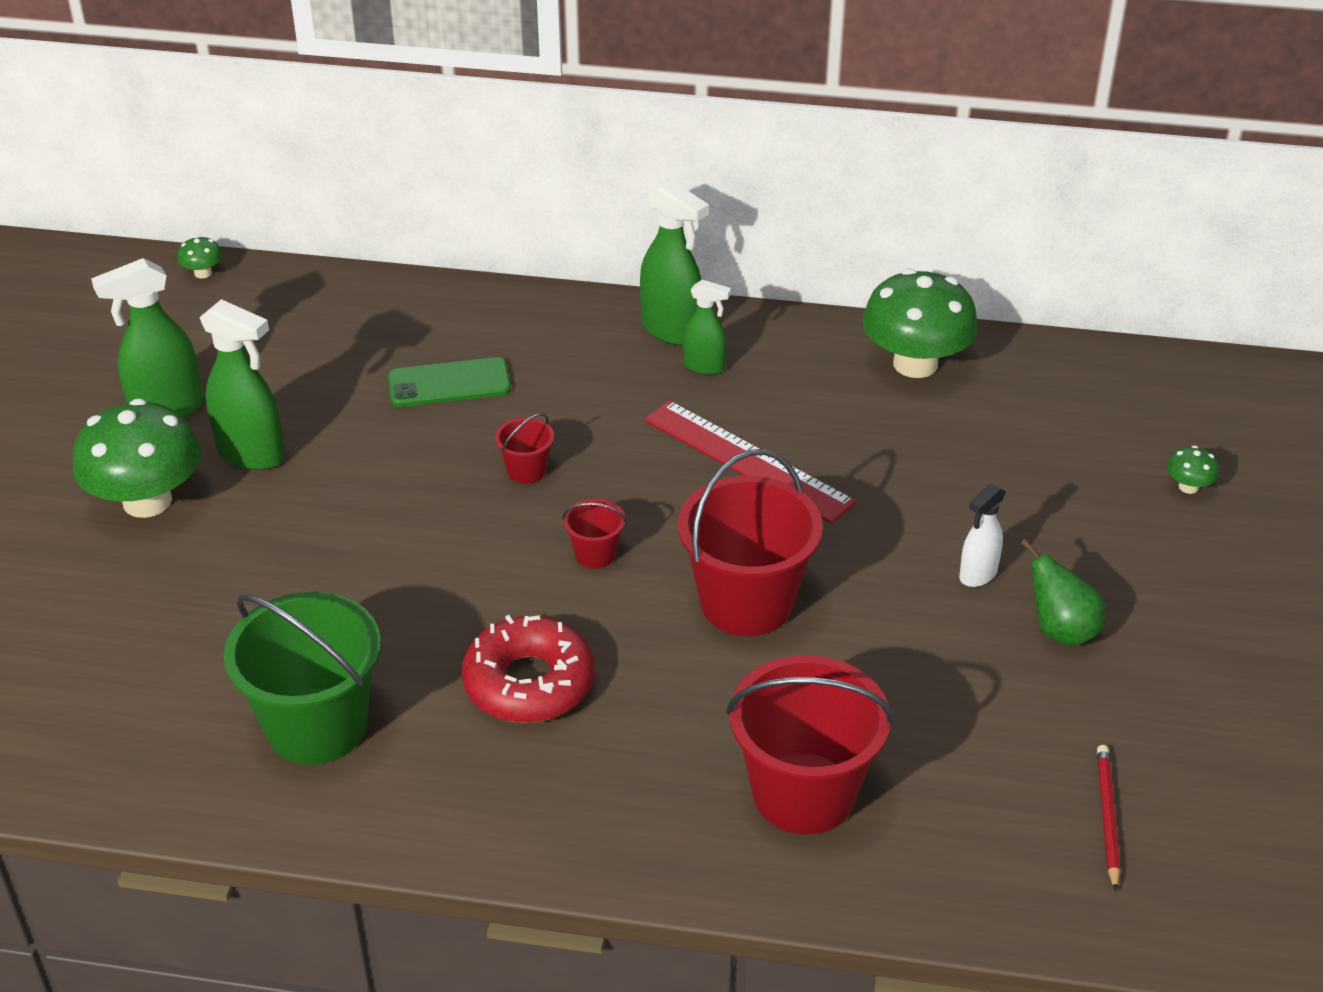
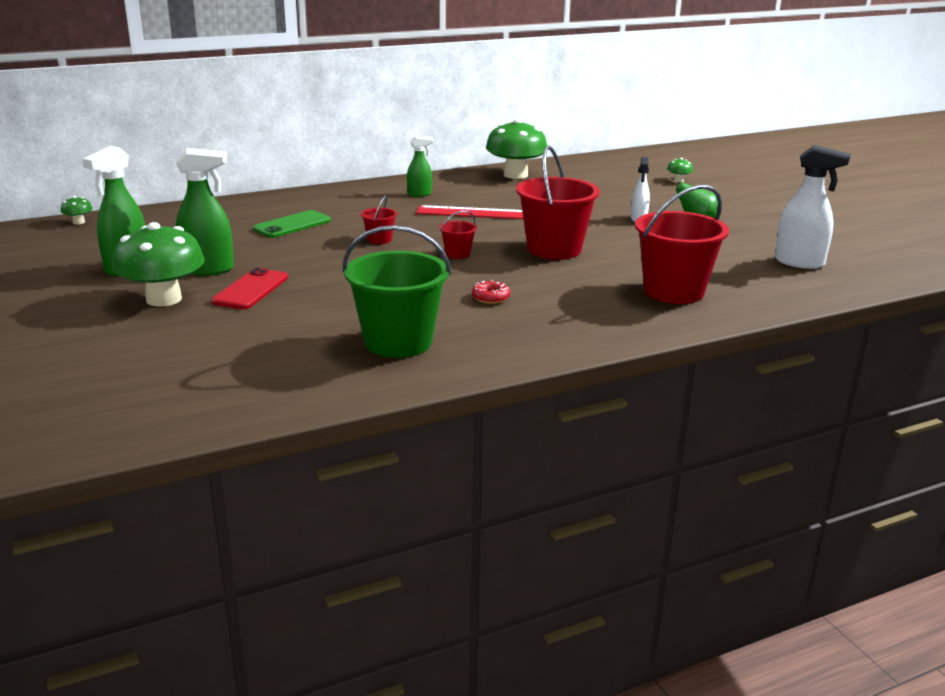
camera: 35 degrees left, 15 degrees down
red donut [462,615,595,723] -> red donut [472,280,510,304], size x0.47
green spray bottle [640,180,709,346] -> none
red pencil [1097,745,1120,891] -> white spray bottle [775,145,851,269]
none -> red phone [212,268,288,309]

